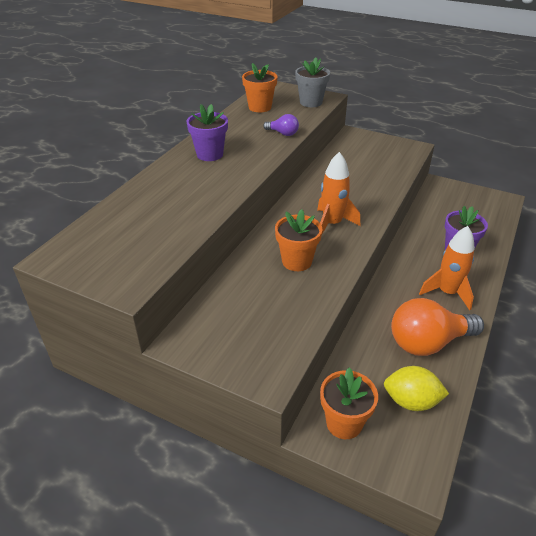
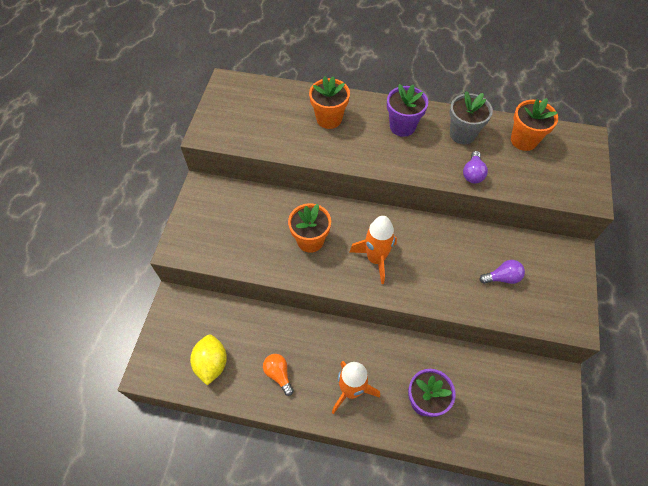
camera: 75 degrees right, 20 degrees up
grey flower pot [295,58,330,107] -> grey flower pot moved to [450,91,493,144]
orange flower pot [320,367,378,439] -> orange flower pot moved to [309,76,350,129]
orange light bulb [391,298,484,356] -> orange light bulb [263,354,294,396], size x0.48
none -> purple light bulb [480,260,525,284]

